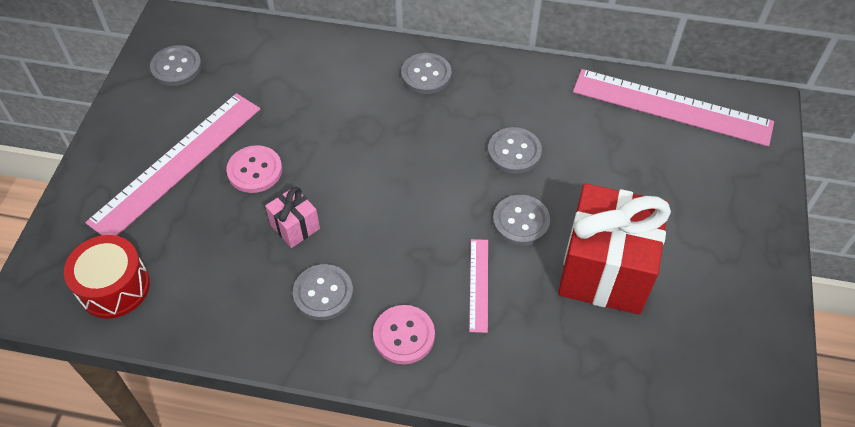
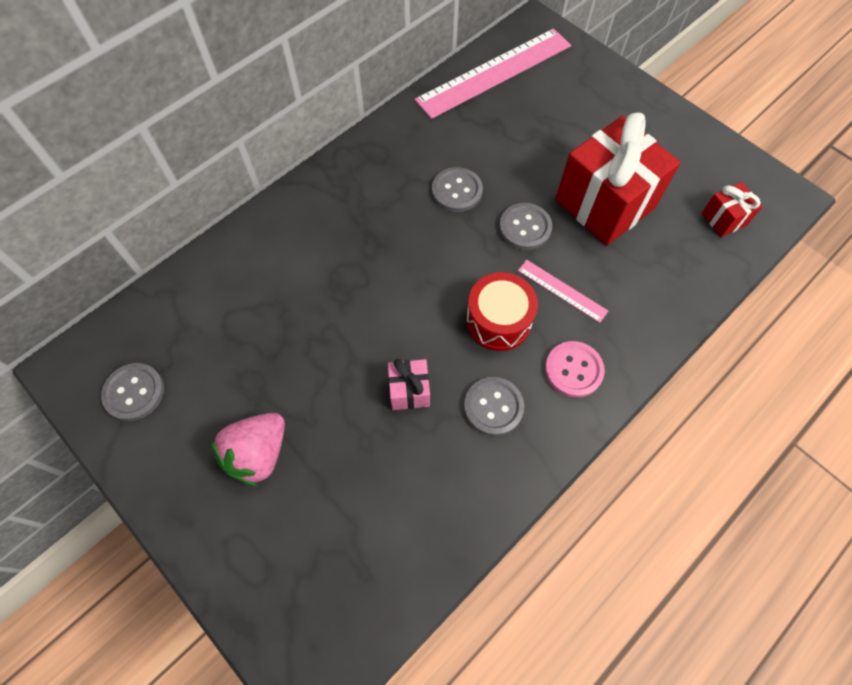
camera: 55 degrees left, 10 degrees up
red drum [64,235,150,319] -> red drum moved to [466,272,538,351]
pink ruler [85,93,260,236] -> pink strawberry [211,413,285,487]
pink button [226,145,282,193] -> none
grey button [401,53,451,94] -> none
none -> red gift [702,182,763,237]

